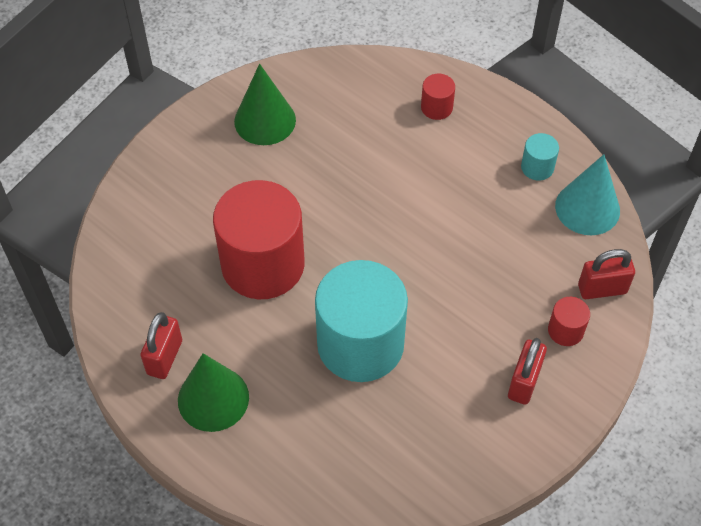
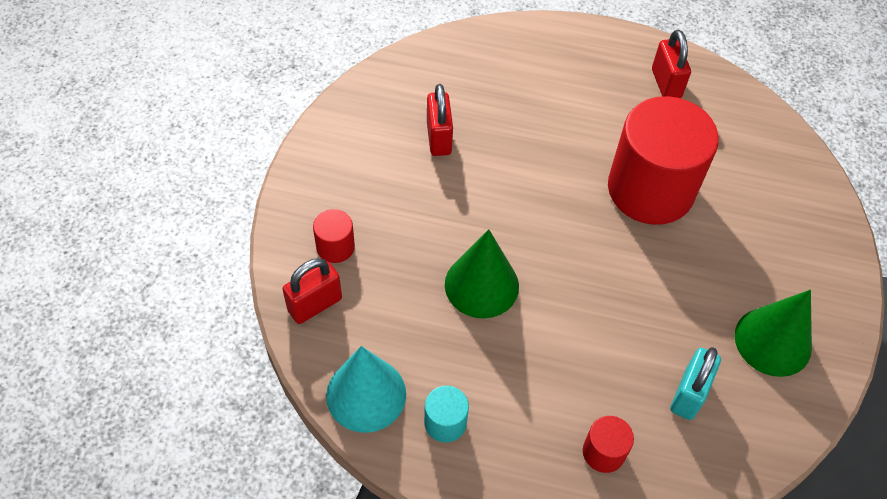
camera: 150 degrees right, 0 degrees up
green cone [178,353,249,432] -> green cone moved to [445,229,519,318]
turquoise cylinder [315,260,408,382] -> none
red padlock [508,338,547,405] -> red padlock moved to [427,84,453,156]
none -> turquoise padlock [670,347,721,420]

